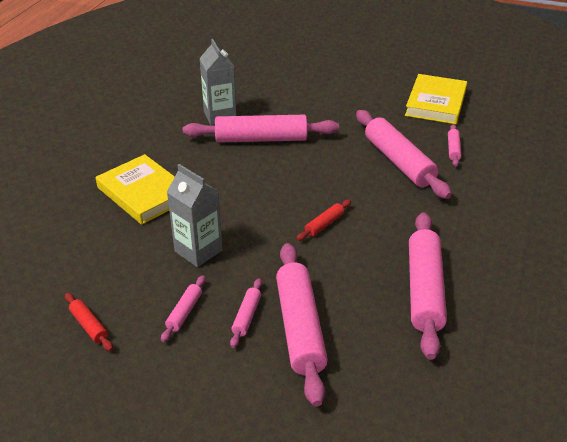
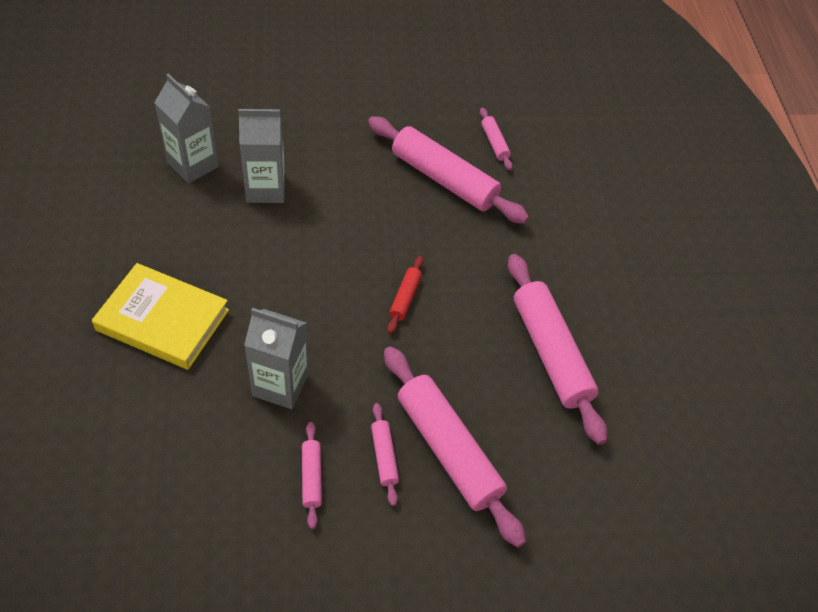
camera: 30 degrees left, 15 degrees up
red rolling pin [65,293,113,351] -> none
pink rolling pin [183,115,339,143] -> grey carton [238,109,285,203]
yellow book [405,74,467,124] -> none

